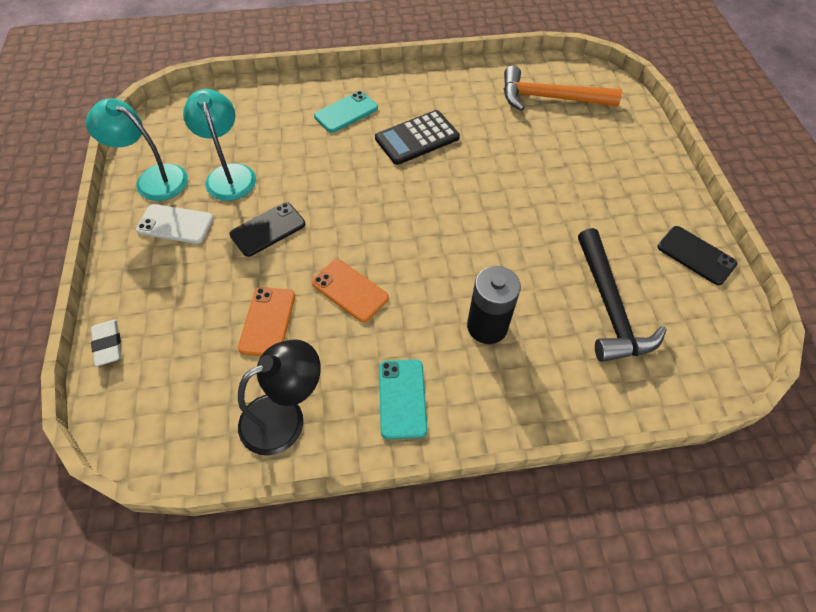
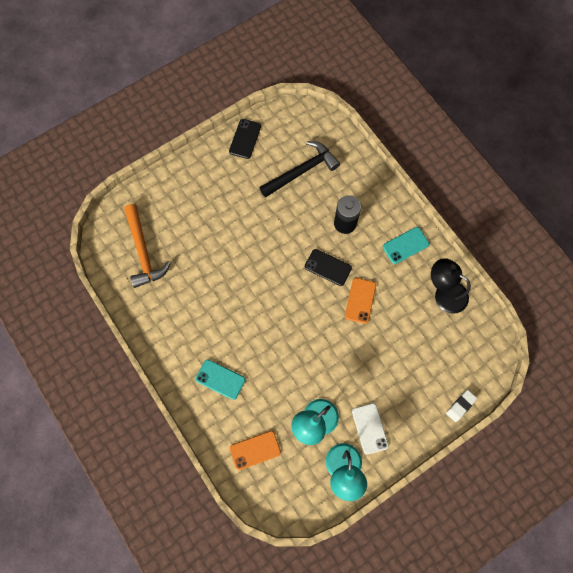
camera: 115 degrees left, 15 degrees up
black phone [230,202,305,257] -> black phone moved to [305,249,352,286]
orange phone [238,287,295,356] -> orange phone moved to [230,431,281,470]
black calculator [375,110,460,165] -> none

